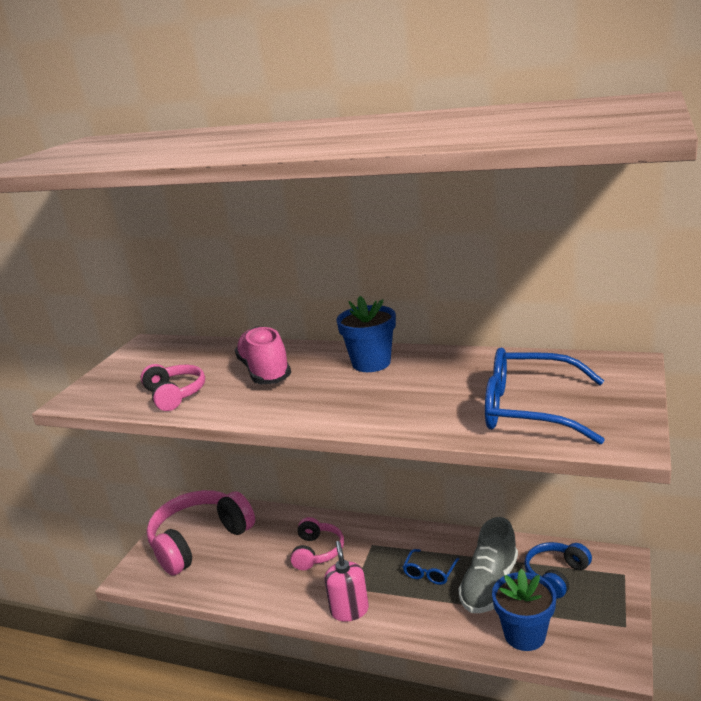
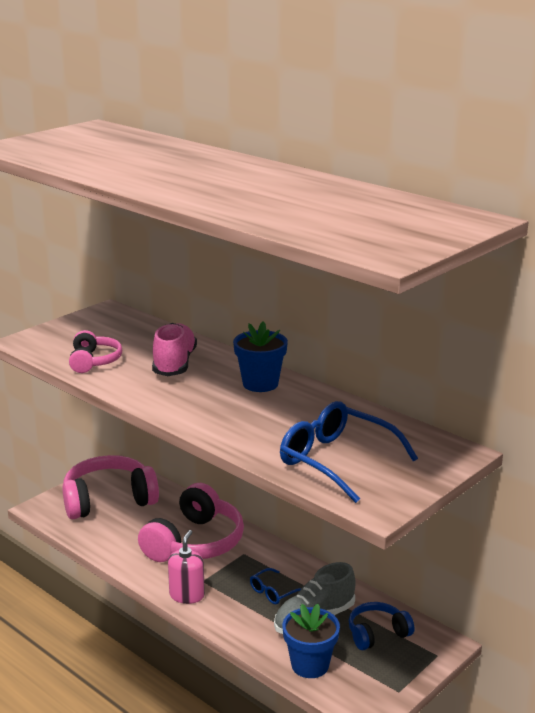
camera: 20 degrees right, 0 degrees up
pink headphones [291,517,344,570] -> pink headphones [138,483,244,562], size x1.84

